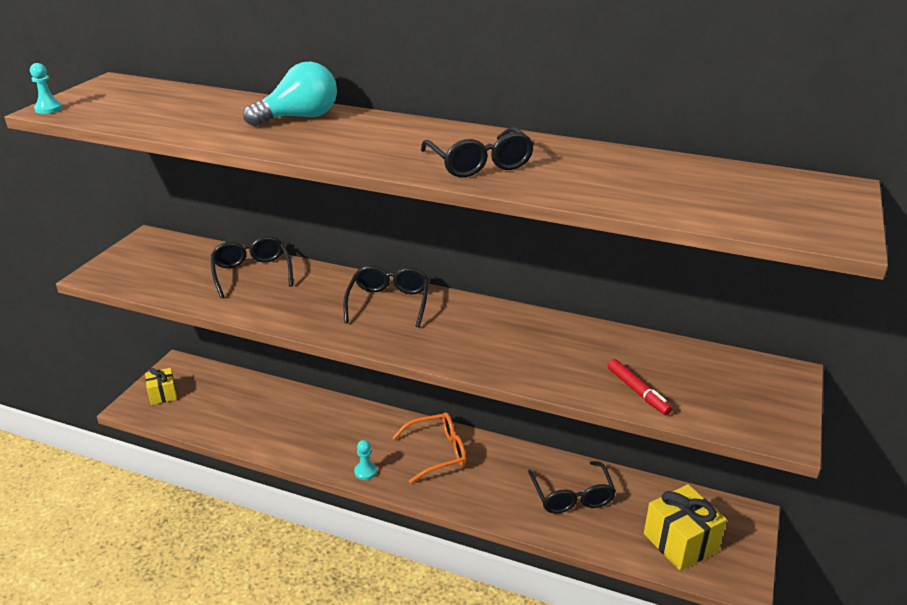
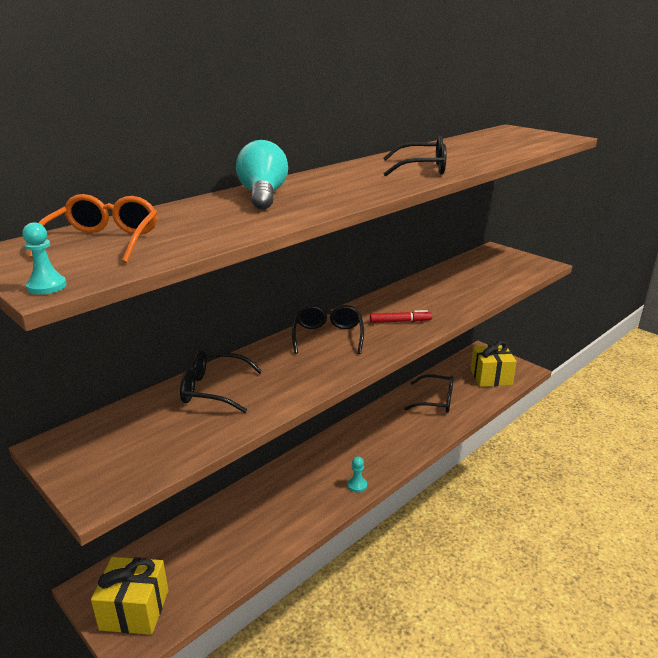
camera: 65 degrees left, 5 degrees down
yellow gift [145,368,177,405] -> yellow gift [91,557,168,635], size x1.68
black glasses [343,265,429,327] -> black glasses turned 60 degrees clockwise [292,305,364,354]
orange glasses [392,412,466,483] -> orange glasses moved to [29,194,157,263]
red marker [607,359,672,415] -> red marker moved to [370,310,432,323]

